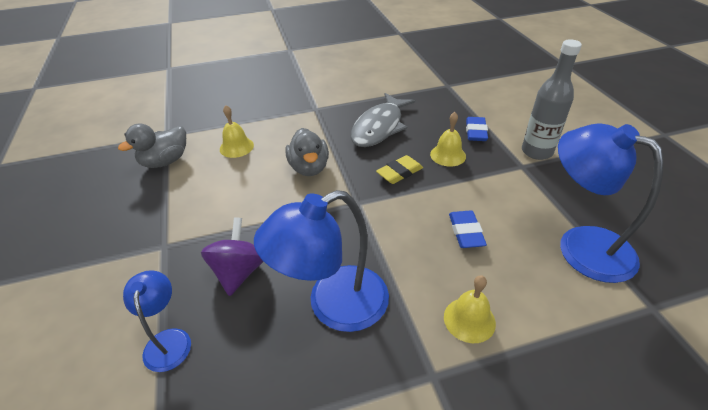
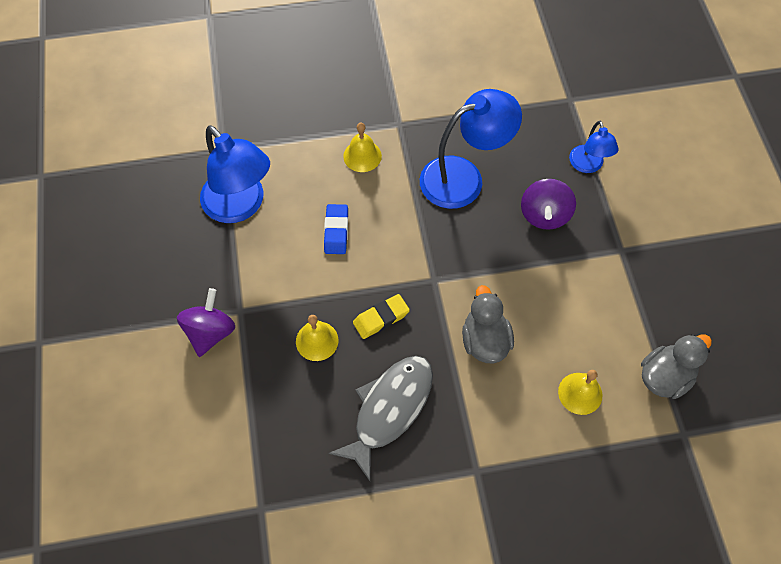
camera: 175 degrees left, 20 degrees up
blue eraser [466,117,488,141] -> none
grey bottle [522,39,582,160] -> purple spinning top [177,288,235,357]

